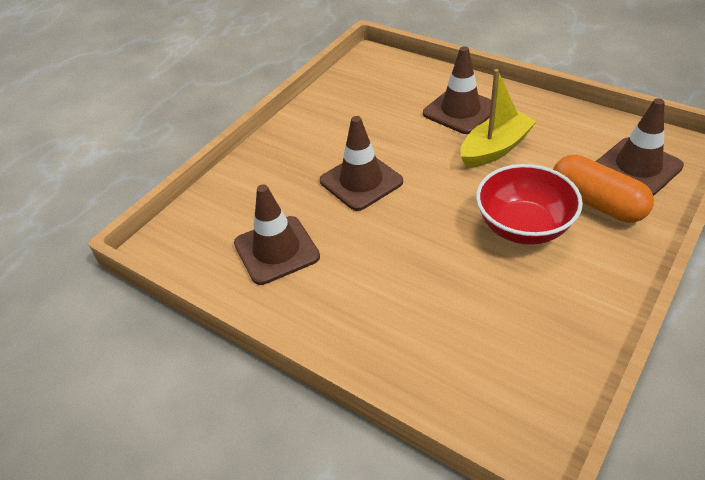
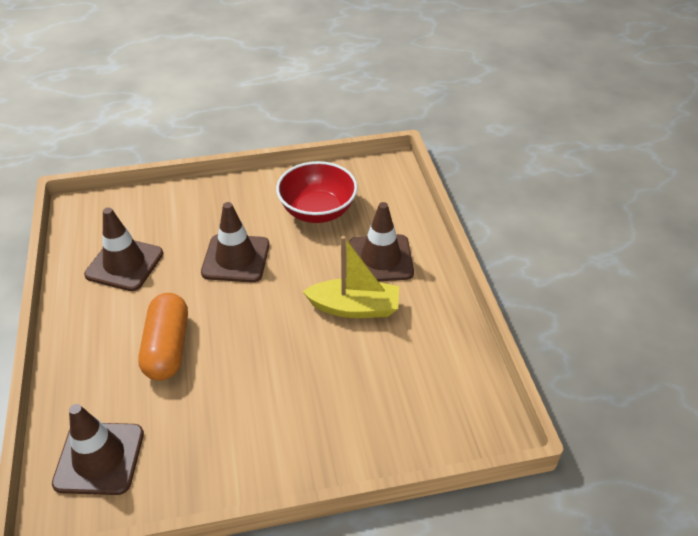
camera: 40 degrees right, 0 degrees up
red bowl [476,164,583,245] -> red bowl moved to [276,161,358,223]
orange capsule [553,155,654,223] -> orange capsule moved to [138,293,188,381]
brown traffic cone [596,98,684,196] -> brown traffic cone moved to [52,404,144,495]

